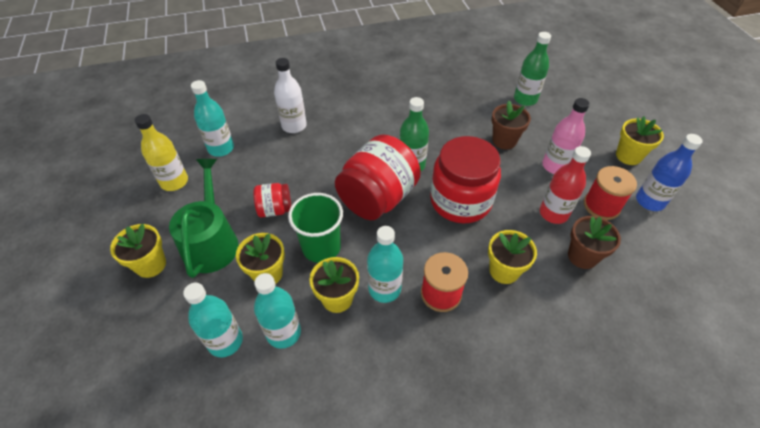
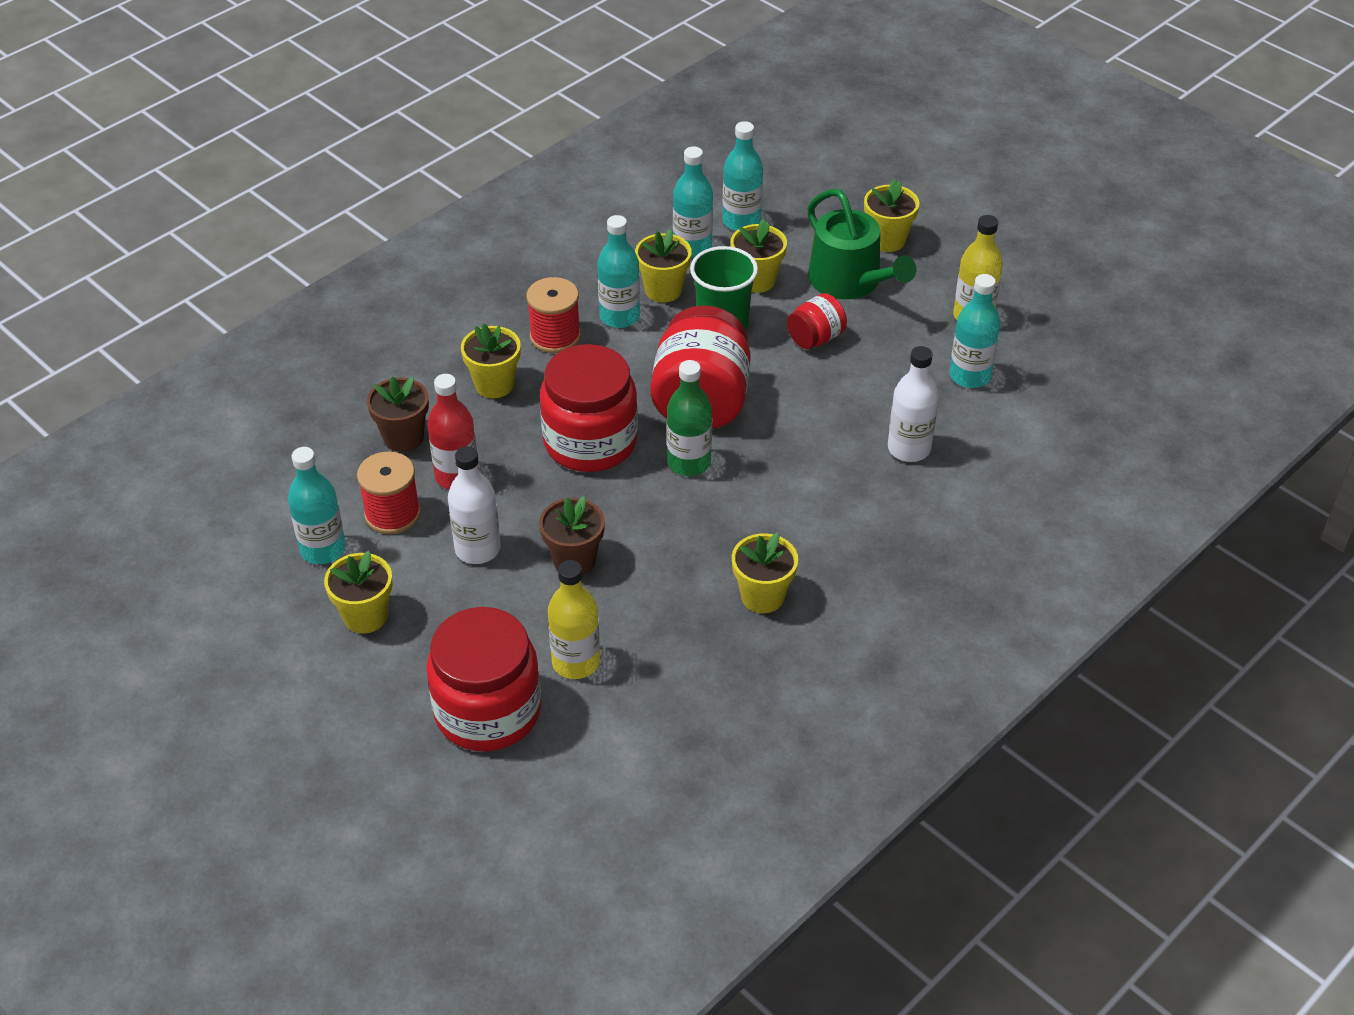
camera: 150 degrees right, 5 degrees down
green bottle [514,32,551,106] -> yellow bottle [548,560,600,679]
pink bottle [542,98,590,174] -> white bottle [448,446,500,564]
blue bottle [636,134,703,211] -> turquoise bottle [288,447,346,564]
none -> red jar [426,607,541,751]
none -> yellow flower pot [732,532,798,613]

